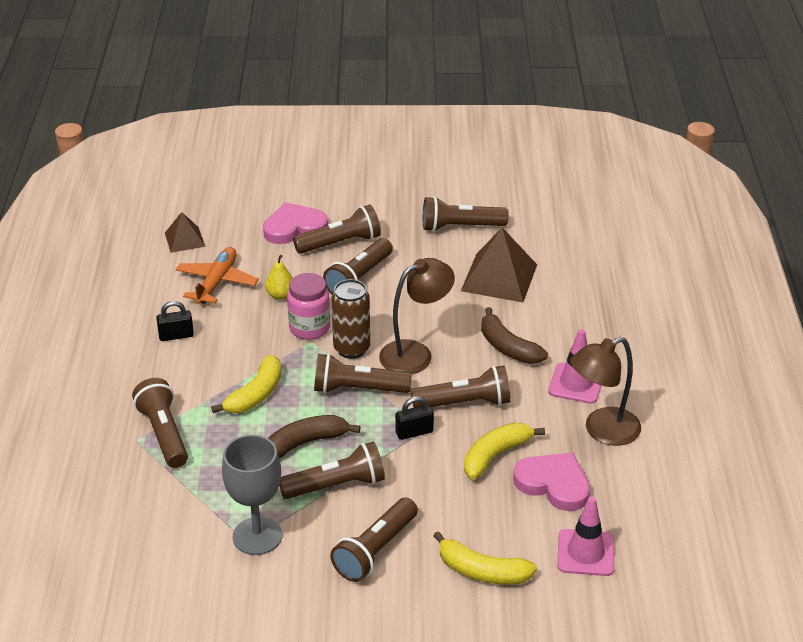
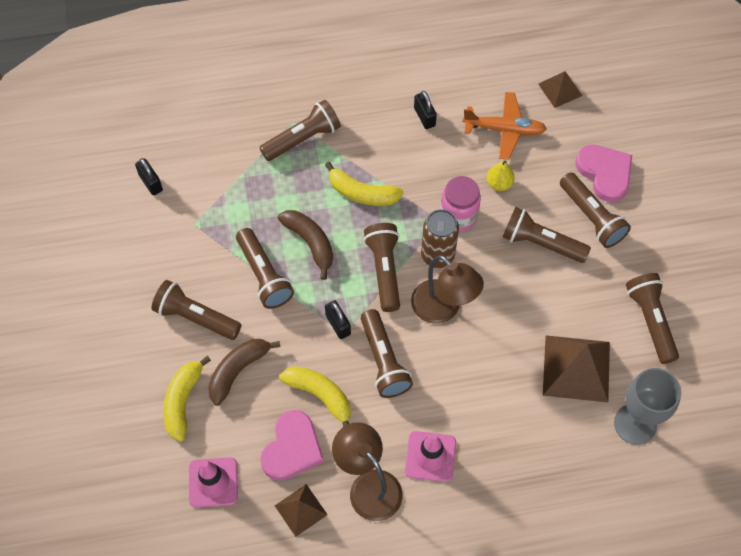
camera: 80 degrees right, 25 degrees up
grey goblet [222,435,282,555] -> grey goblet moved to [614,368,682,445]
brown banana [481,307,548,364] -> brown banana moved to [208,339,281,406]
none -> black padlock [135,158,163,196]
none -> brown pyramid [275,484,328,537]

